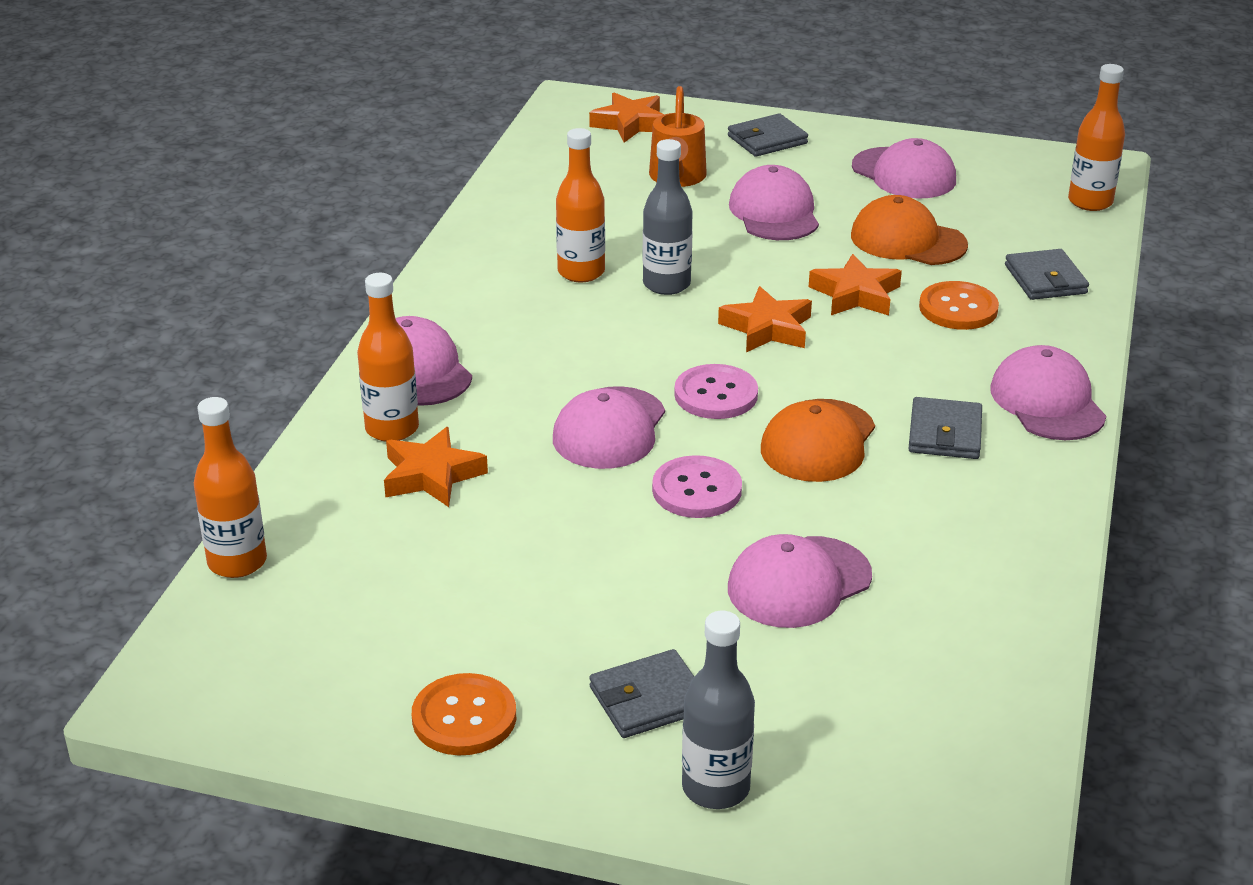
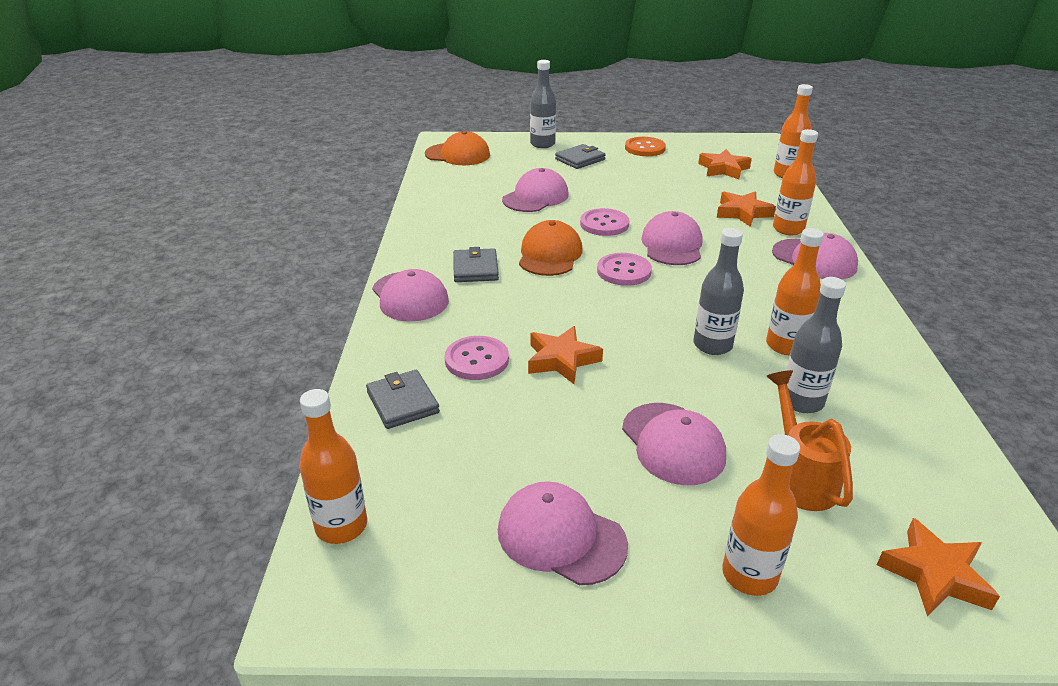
camera: 165 degrees right, 0 degrees up
orange star [718,286,812,352] -> orange star moved to [698,149,752,180]
grey wallet [728,113,808,157] -> orange bottle [722,434,800,596]
orange cap [851,195,968,265] -> orange cap moved to [425,131,490,165]
orange button [919,281,999,330] -> pink button [444,336,509,380]
none -> grey bottle [786,277,846,413]

